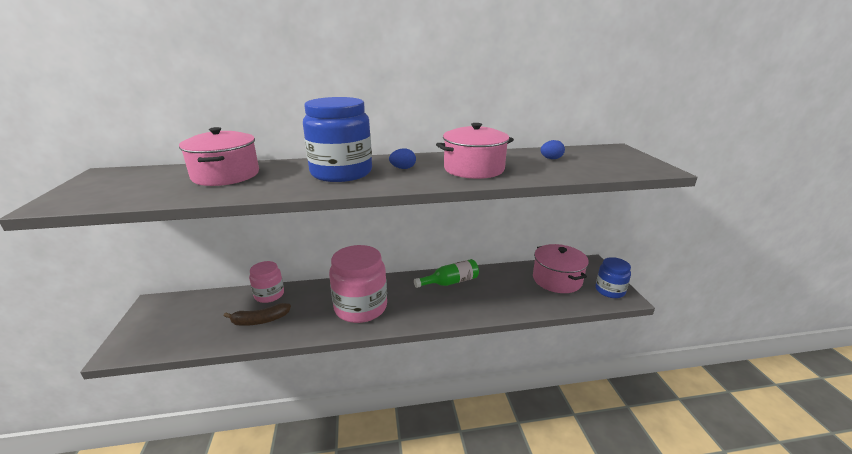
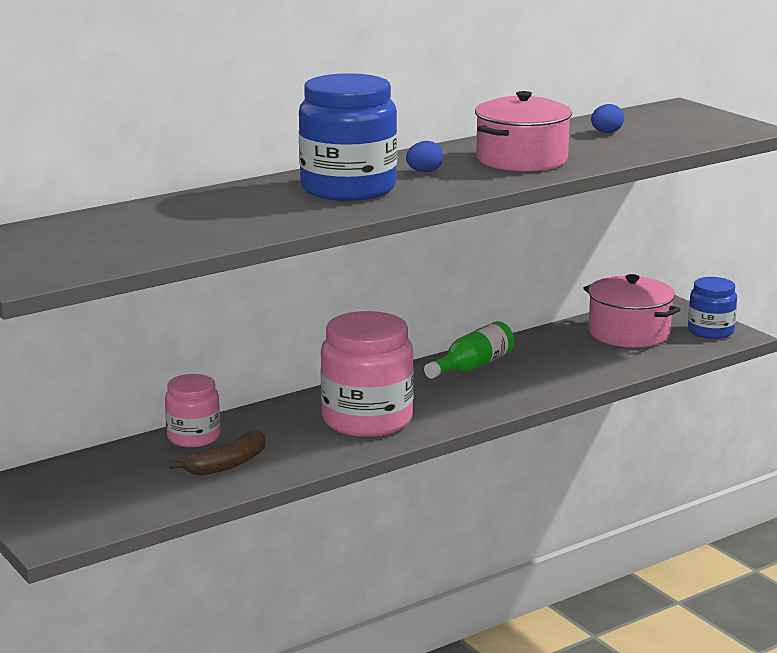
camera: 25 degrees left, 5 degrees down
pink pot [179,127,259,186] -> none

